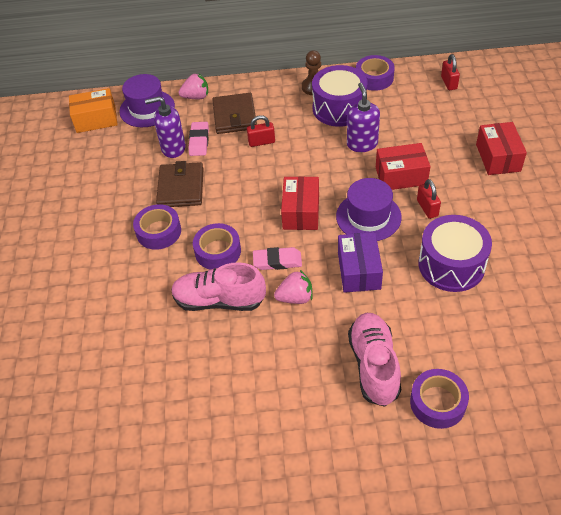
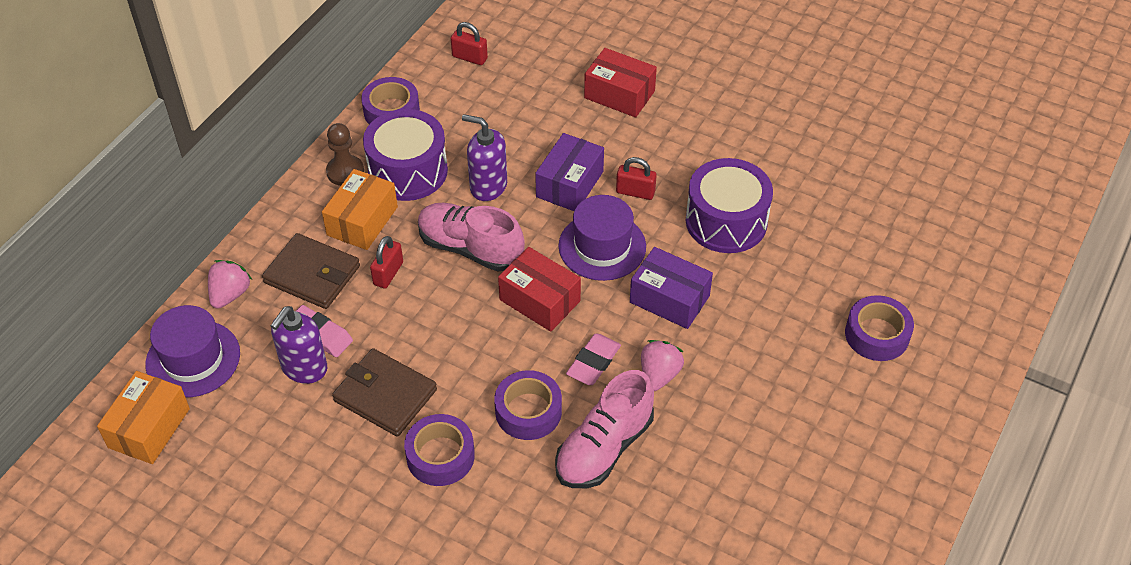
camera: 60 degrees left, 0 degrees up
pink shoe [348,313,401,407] -> pink shoe moved to [418,203,525,271]
red box [376,143,430,190] -> purple box [535,133,604,211]
none -> orange box [322,169,398,250]

